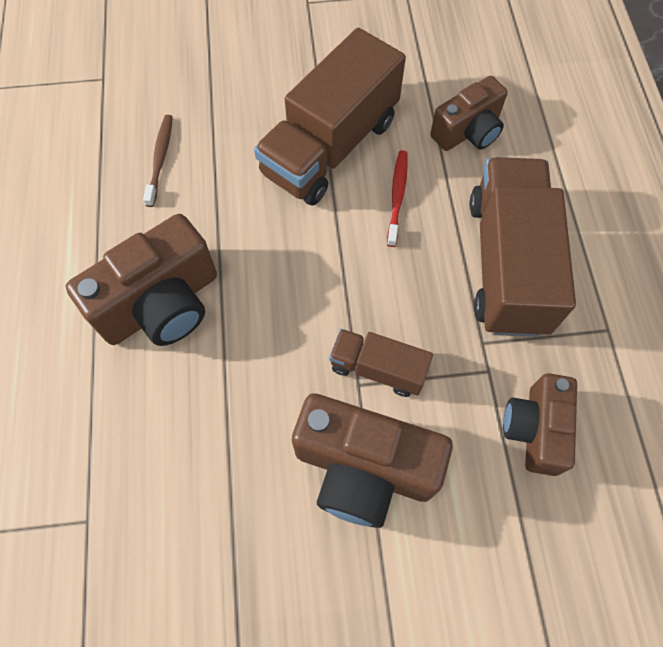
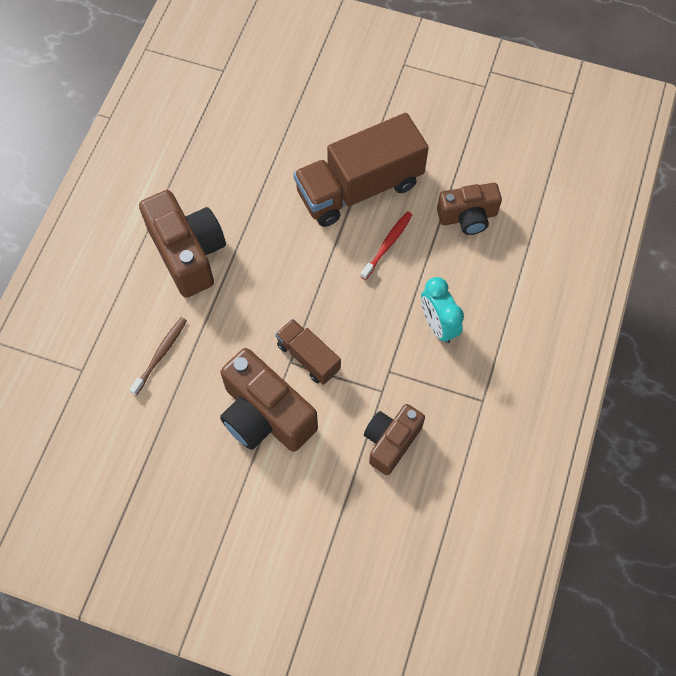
camera: 25 degrees right, 0 degrees up
brown camera [66,214,217,346] -> brown camera turned 105 degrees counterclockwise [139,190,226,298]
brown toothbrush [143,115,173,207] -> brown toothbrush moved to [129,317,187,395]
brown truck [470,157,576,337] -> turquoise clock [421,277,464,344]

